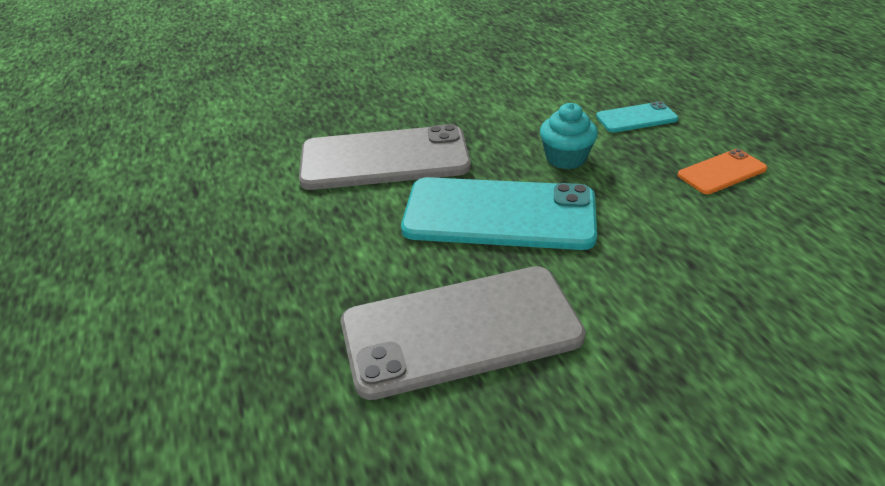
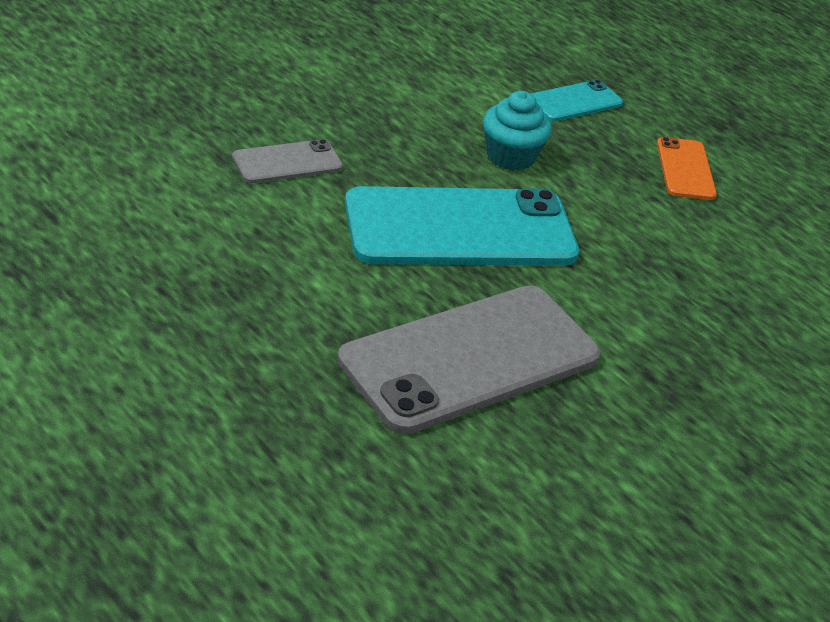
camera: 25 degrees left, 0 degrees up
grey phone [299,124,471,190] -> grey phone [232,139,343,183], size x0.48
orange phone [678,149,767,194] -> orange phone turned 45 degrees counterclockwise [657,137,717,200]

